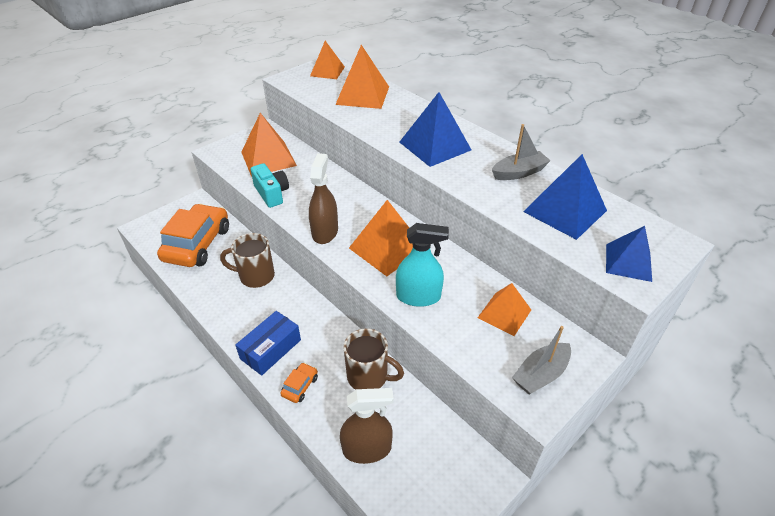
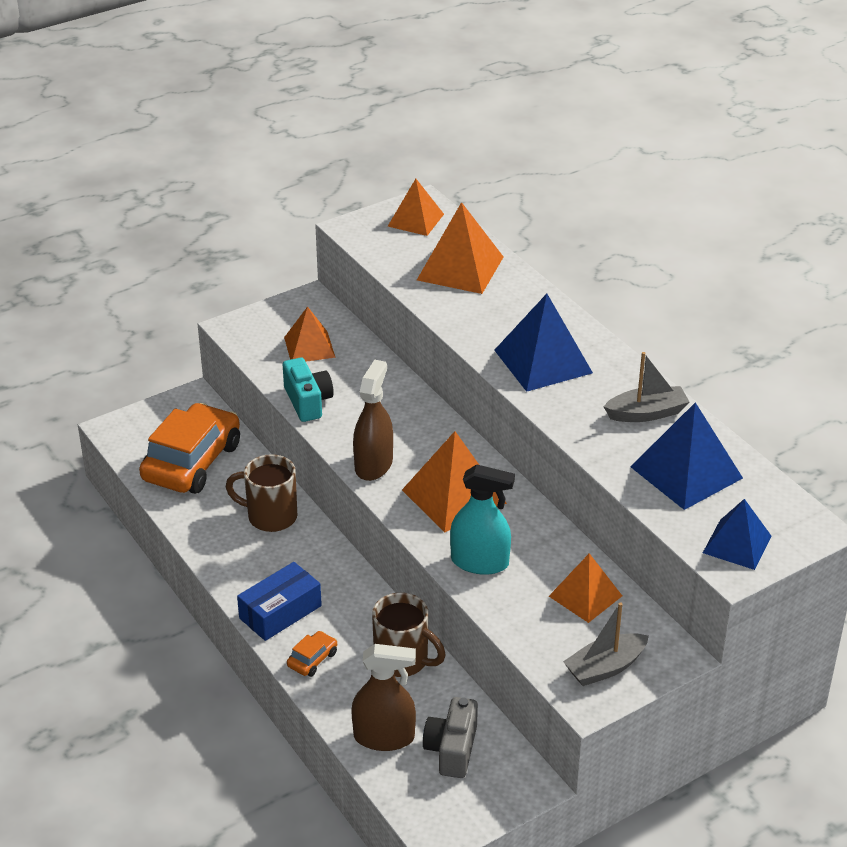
camera: 10 degrees right, 5 degrees down
orange pyramid [241,113,297,176] -> orange pyramid [284,306,336,362], size x0.65
none -> grey camera [423,697,478,778]

